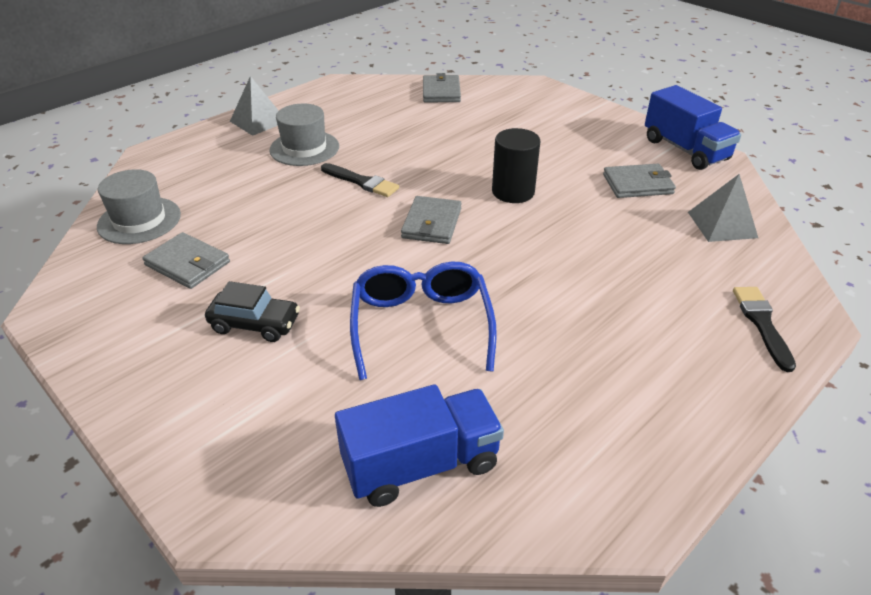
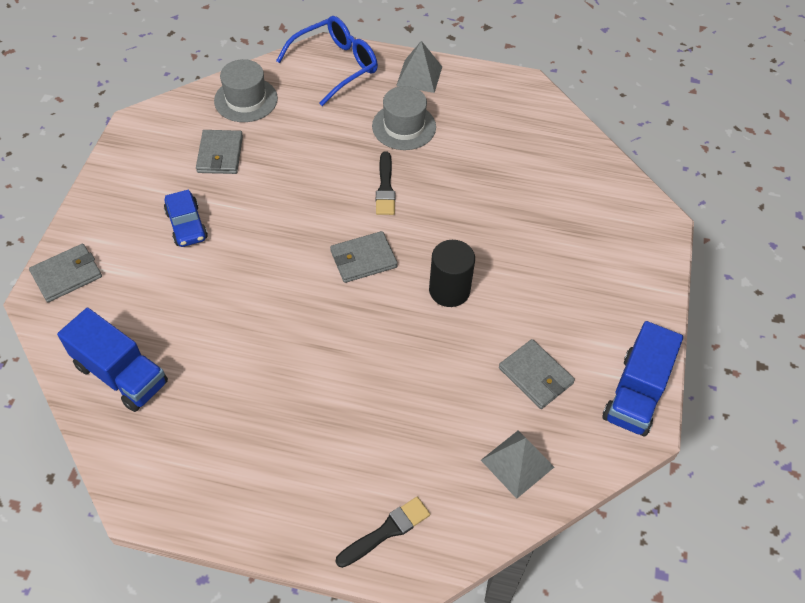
camera: 55 degrees right, 15 degrees up
black car [205,281,300,342] -> blue car [164,190,208,247]
blue glasses [350,261,497,380] -> blue glasses moved to [276,16,378,106]
grey wallet [423,73,461,102] -> grey wallet moved to [29,244,102,302]

